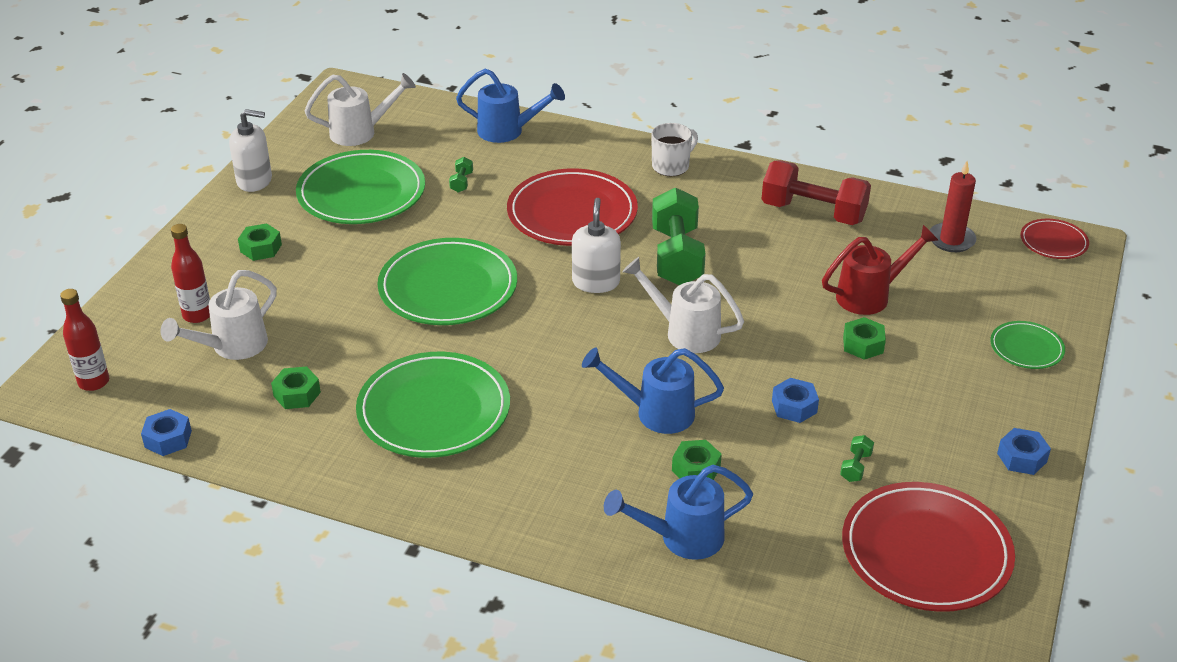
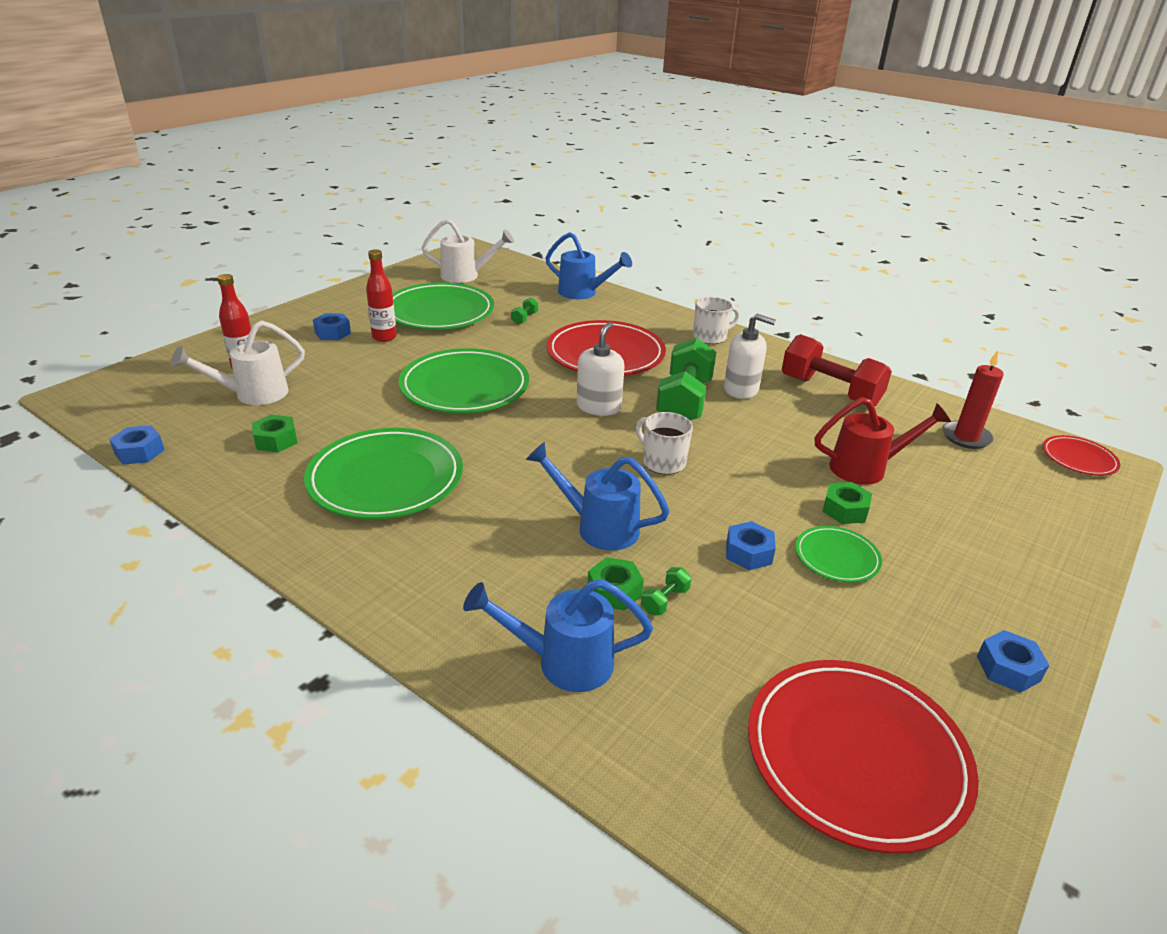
camera: 15 degrees right, 5 degrees down
red bottle [60,289,109,391] -> red bottle moved to [366,249,397,342]
white soap dispenser [229,109,272,192] -> white soap dispenser moved to [724,314,776,399]
green nut [238,223,282,261] -> blue nut [313,313,351,340]
white watering can [622,257,744,353] -> white mug [636,412,693,475]
green dumbbell [840,435,874,482] -> green dumbbell moved to [641,567,691,615]
green plate [990,321,1065,369] -> green plate moved to [795,526,882,583]

